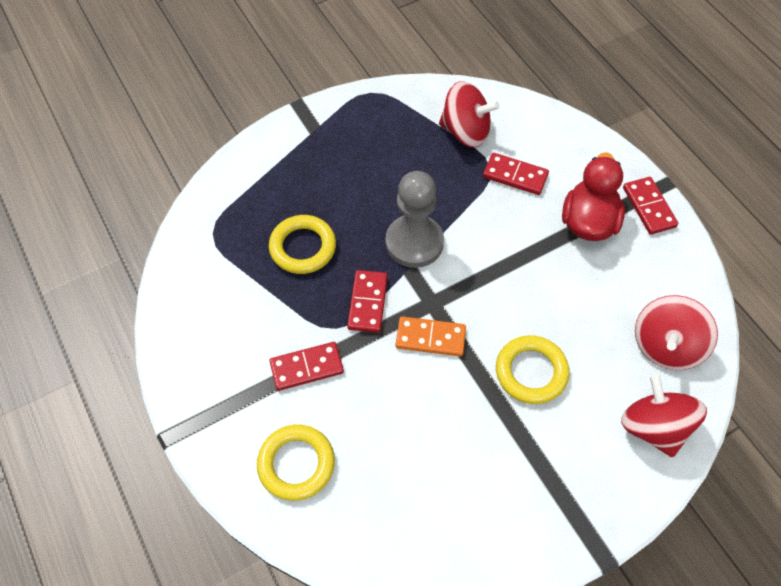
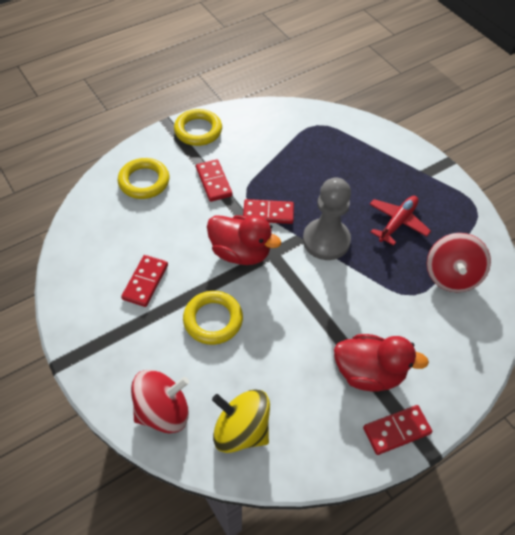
camera: 85 degrees right, 5 degrees down
yellow ring [269,215,336,274] -> yellow ring moved to [174,109,222,146]
orange domino [396,316,466,356] -> red duck [207,215,281,265]
red domino [483,153,549,195] -> red domino moved to [121,255,168,307]
red spinning top [635,295,718,370] -> yellow spinning top [212,389,270,453]
none -> red plane [369,196,431,246]

